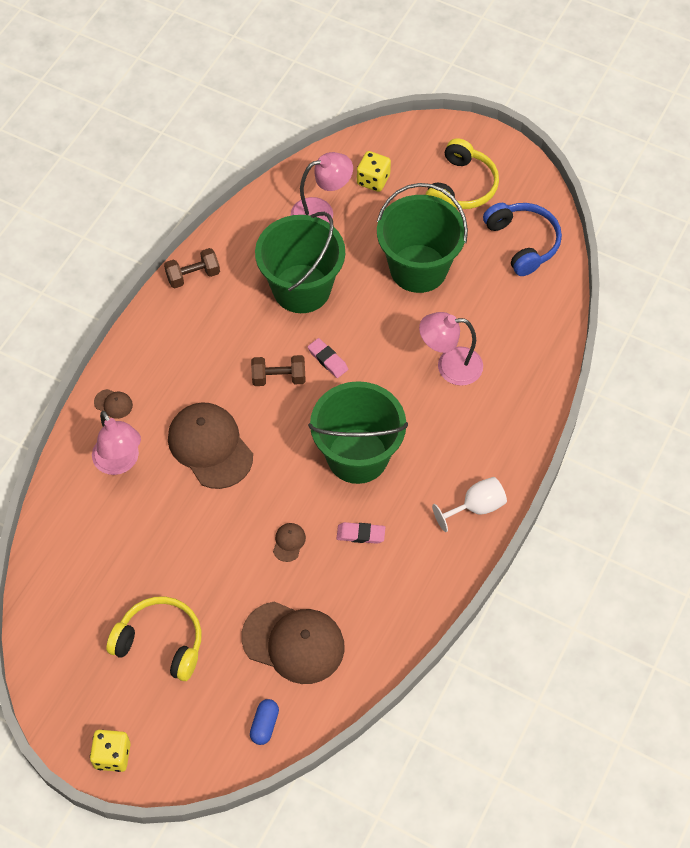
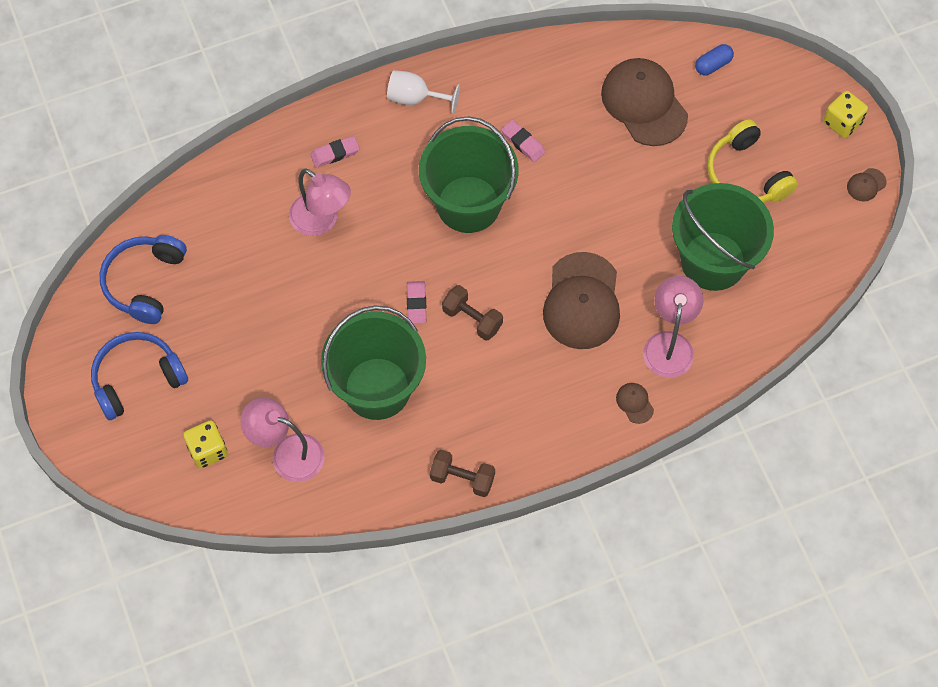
camera: 140 degrees left, 5 degrees up
brown cap [273,523,306,562] -> brown cap moved to [847,168,886,201]
green bucket [377,183,468,293] -> green bucket moved to [672,183,774,291]
yellow headphones [425,138,499,209] -> blue headphones [91,332,188,420]
none -> pink eraser [310,136,360,168]

